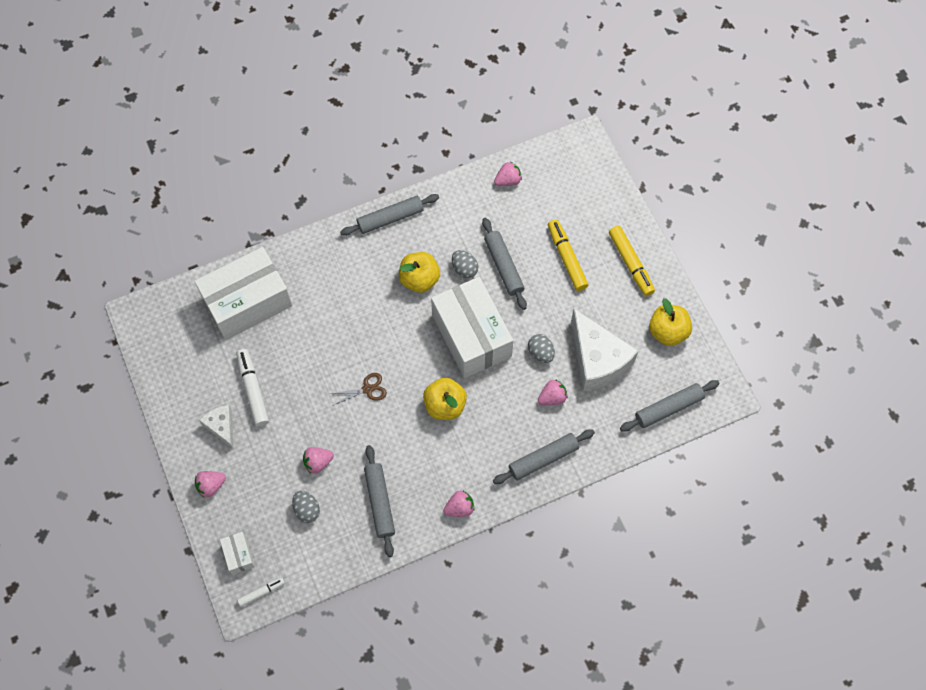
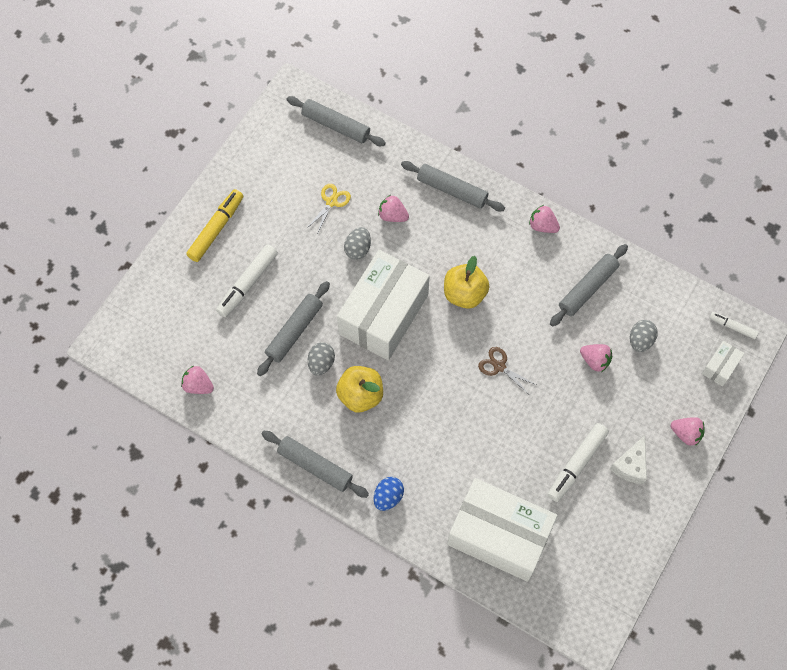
camera: 125 degrees left, 0 degrees up
yellow marker [548,220,589,291] -> white marker [216,244,278,317]
white cheese [571,309,639,392] -> yellow scissors [306,184,351,232]
yellow apple [649,298,692,346] -> none
none -> blue egg [374,477,404,511]

